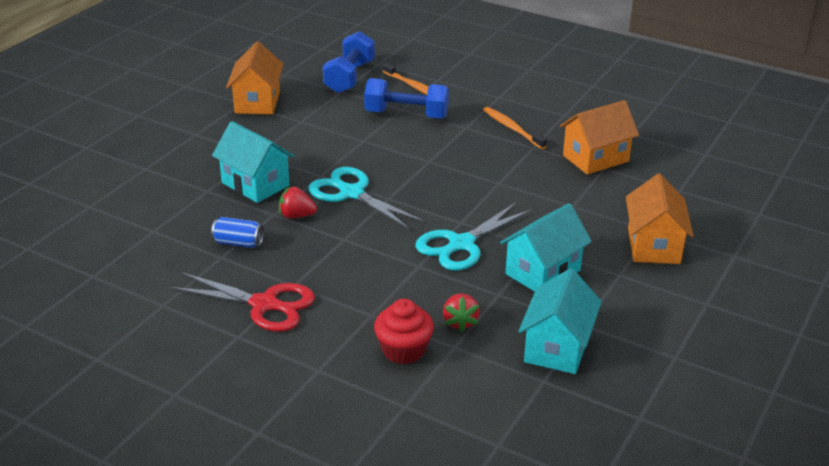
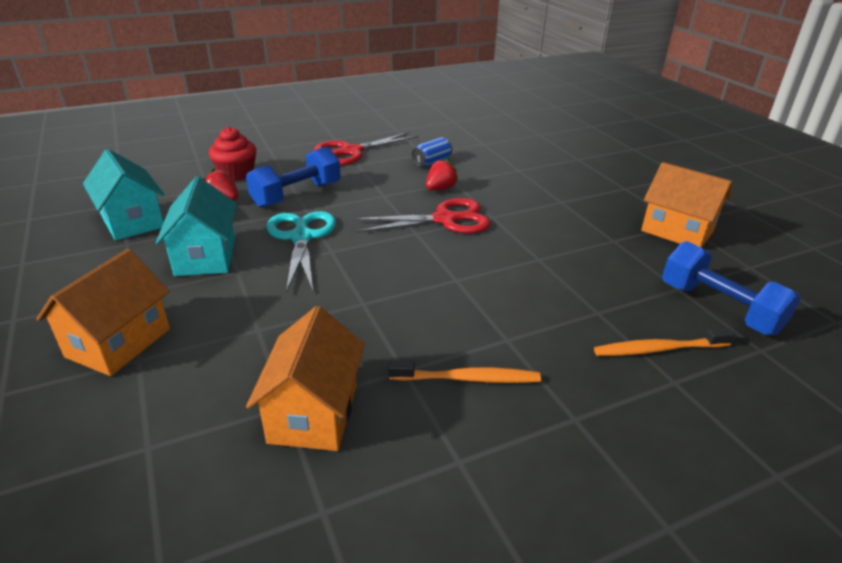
camera: 125 degrees right, 0 degrees up
turquoise house [212,121,294,203] -> none
turquoise scissors [309,167,424,230] -> red scissors [353,198,491,233]
blue dumbbell [364,78,449,119] -> blue dumbbell moved to [246,146,341,208]
orange house [626,174,694,264] -> orange house turned 75 degrees clockwise [36,249,170,376]

